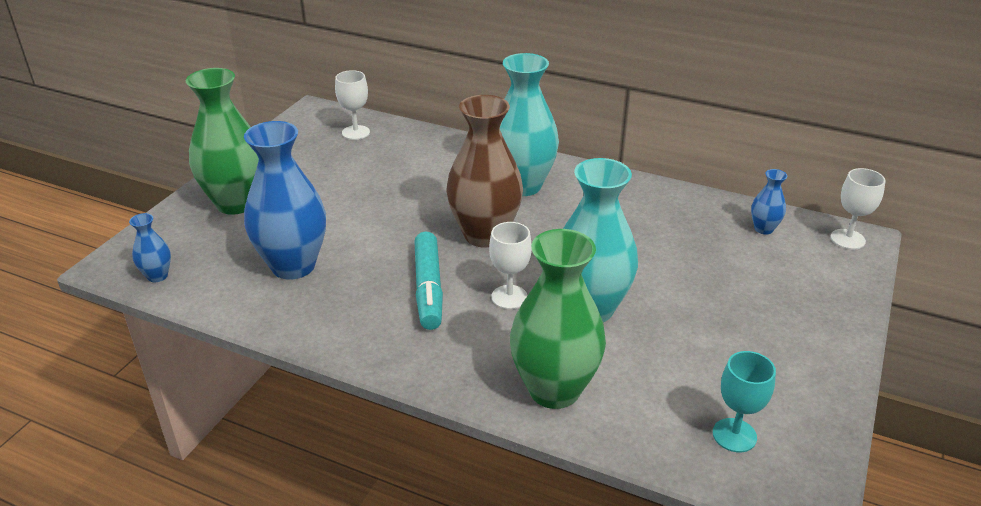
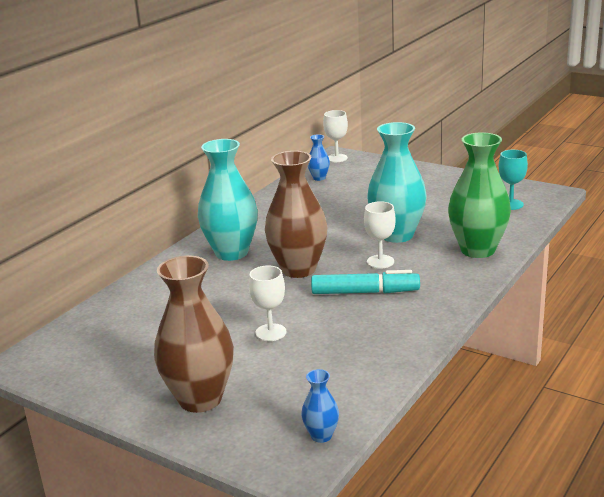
camera: 80 degrees left, 10 degrees down
green vase [186,68,259,215] -> brown vase [154,255,234,413]
blue vase [244,121,326,280] -> none
white goblet [335,70,370,140] -> white goblet moved to [249,265,286,341]

